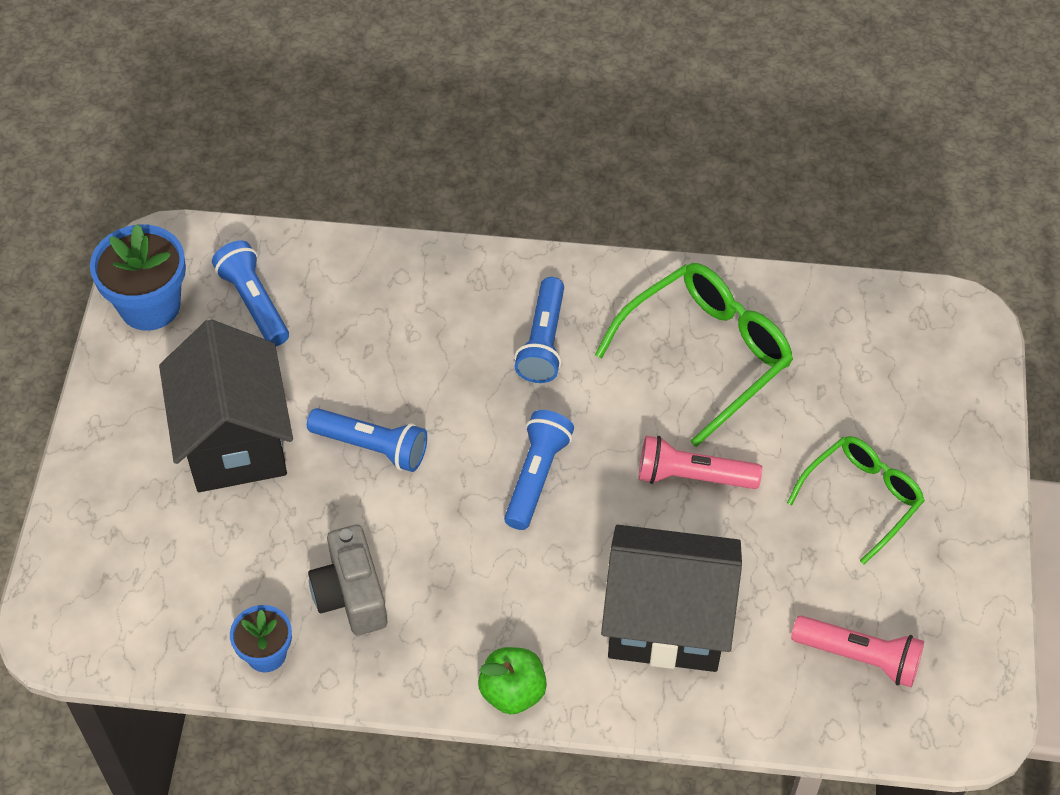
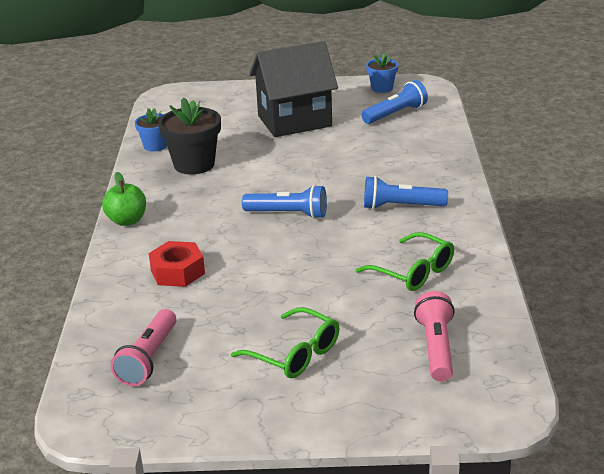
camera: 85 degrees right, 25 degrees down
blue flower pot [90,224,186,331] -> blue flower pot [366,53,398,93], size x0.59
blue flashlight [307,408,427,472] -> none
grey camera [308,525,387,635] -> black flower pot [158,97,221,175]
green glasses [595,263,793,447] -> green glasses [356,232,454,291], size x0.65
black house [601,525,742,672] -> red nut [149,241,205,287]
pink flashlight [638,436,762,489] -> pink flashlight moved to [414,291,455,382]

